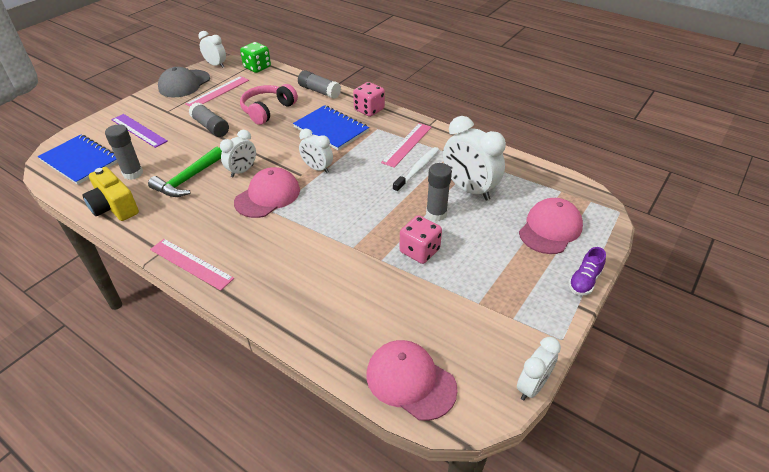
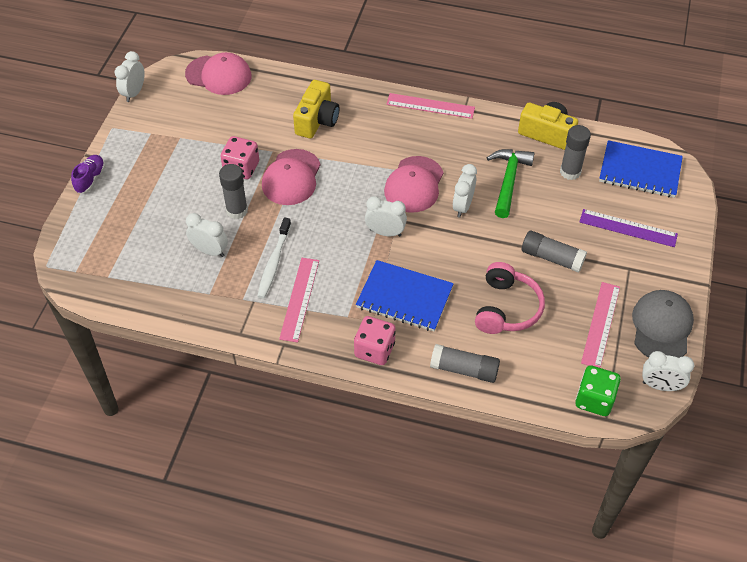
camera: 160 degrees right, 10 degrees up
white clock [443,116,506,200] -> white clock [186,213,228,257], size x0.59
pink cap [519,198,583,254] -> pink cap moved to [262,149,321,205]
none -> yellow camera [293,80,340,138]

